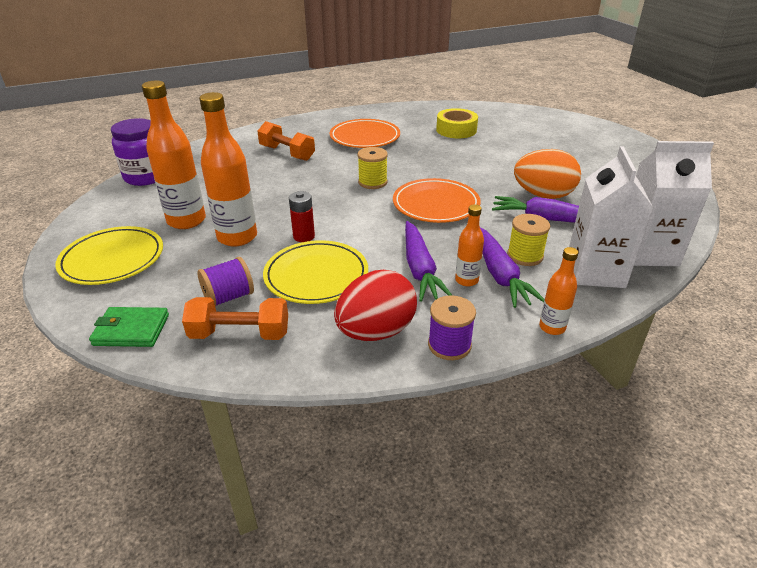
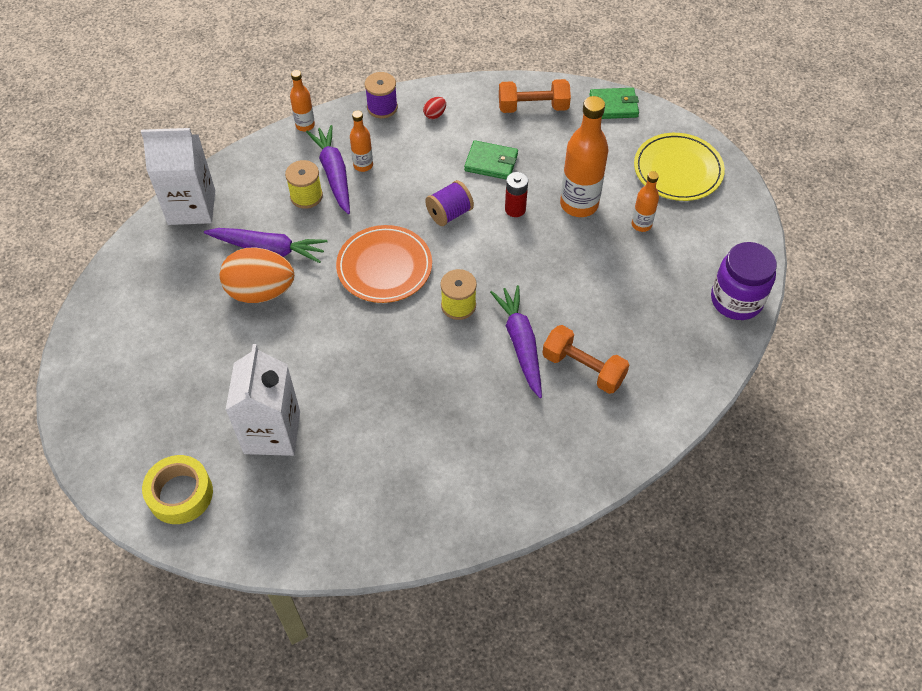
camera: 175 degrees right, 20 degrees up
orange bottle [142,81,206,229] -> orange bottle [632,171,659,232], size x0.53
purple spool [197,257,254,307] -> purple spool moved to [425,180,474,226]
yellow plate [263,240,368,304] -> green wallet [464,140,518,179]
orange plate [330,119,400,148] -> none
red egg [334,270,417,341] -> red egg [423,97,446,119], size x0.40
purple carrot [405,221,453,302] -> purple carrot moved to [490,285,542,398]
yellow tape [436,108,478,138] -> yellow tape moved to [142,455,213,524]
white carton [569,146,654,288] -> white carton moved to [226,344,300,456]

